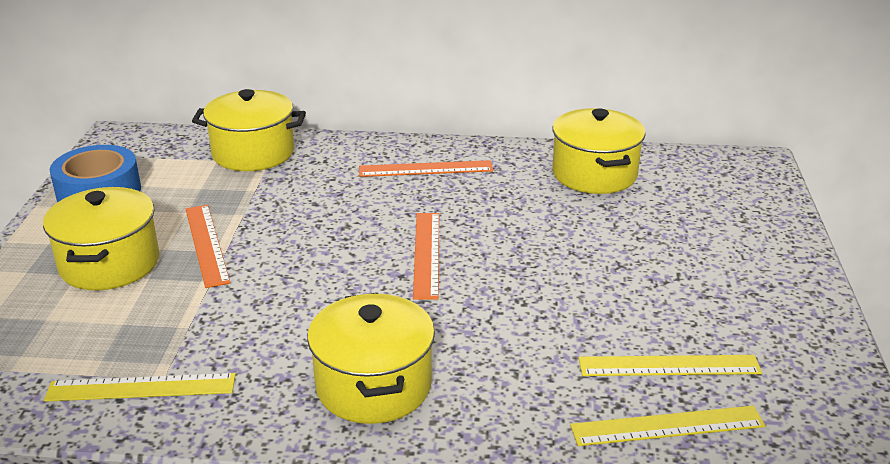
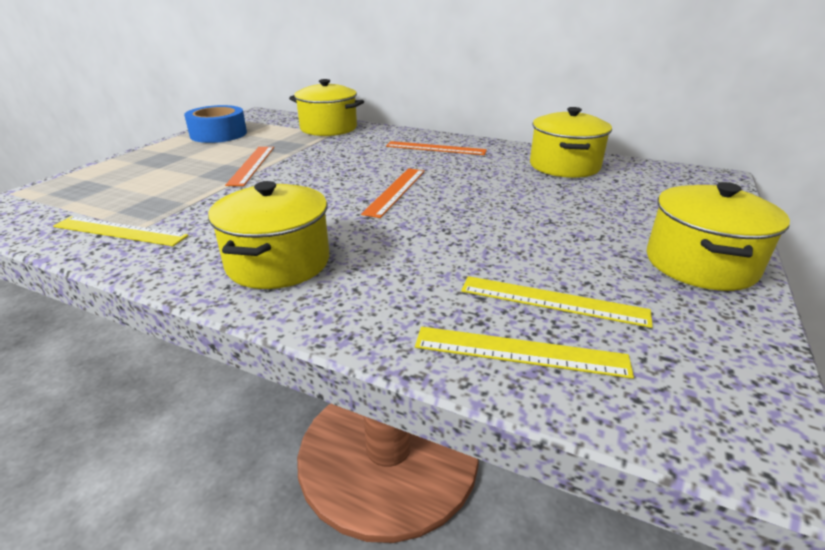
camera: 20 degrees right, 0 degrees up
yellow pot [43,187,159,290] -> yellow pot moved to [647,182,790,291]

